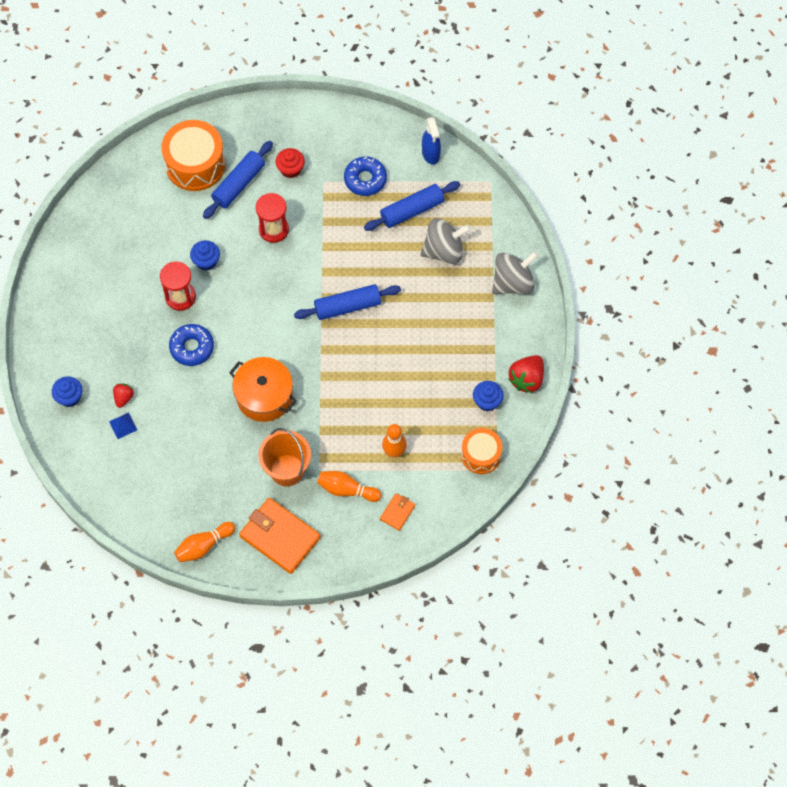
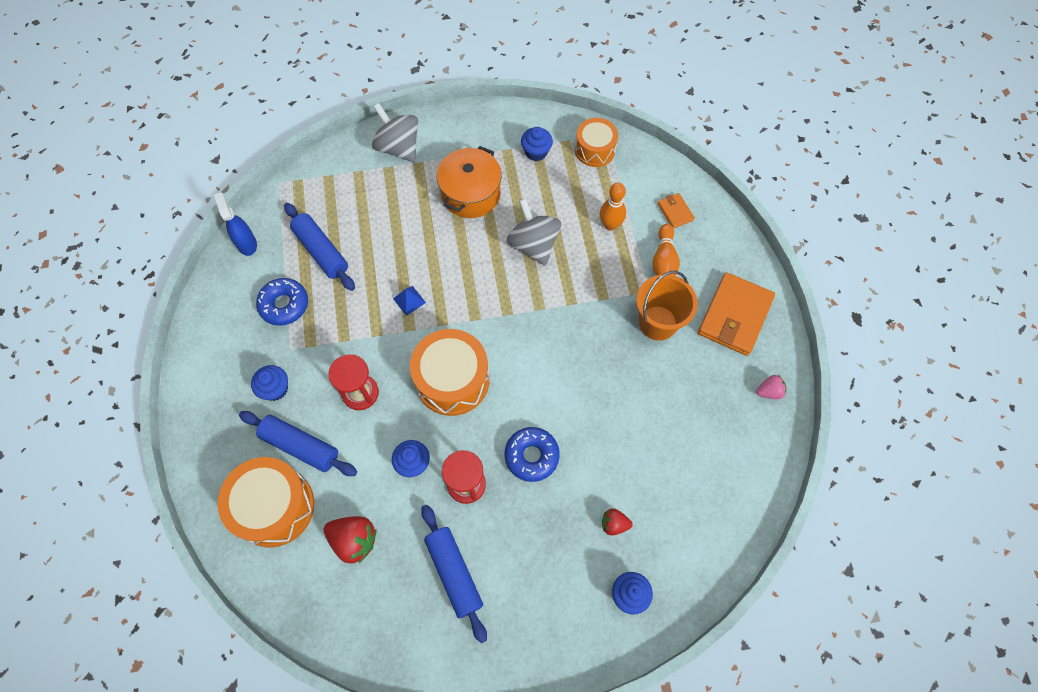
camera: 100 degrees left, 0 degrees up
blue pyramid [109,412,137,439] -> blue pyramid moved to [393,286,426,316]
orange bowling pin [174,522,235,562] -> pink strawberry [756,375,786,399]
orange pot [229,357,297,422] -> orange pot moved to [437,146,502,218]
red cupcake [275,148,305,178] -> blue cupcake [251,365,288,401]
blue rolling pin [294,284,401,320] -> blue rolling pin moved to [421,505,487,644]
orange wallet [380,493,415,531] -> orange wallet turned 45 degrees clockwise [658,193,695,229]
grey spinning top [420,218,471,264] -> grey spinning top moved to [507,199,561,266]
blue spray bottle [422,117,441,165] -> blue spray bottle turned 90 degrees counterclockwise [214,192,257,256]
red strawberry [508,355,544,393] -> red strawberry moved to [324,516,377,563]
none -> orange drum [410,329,489,416]

